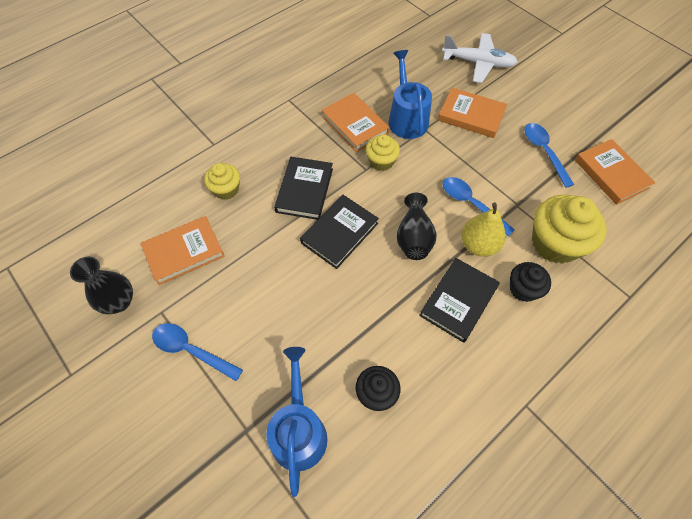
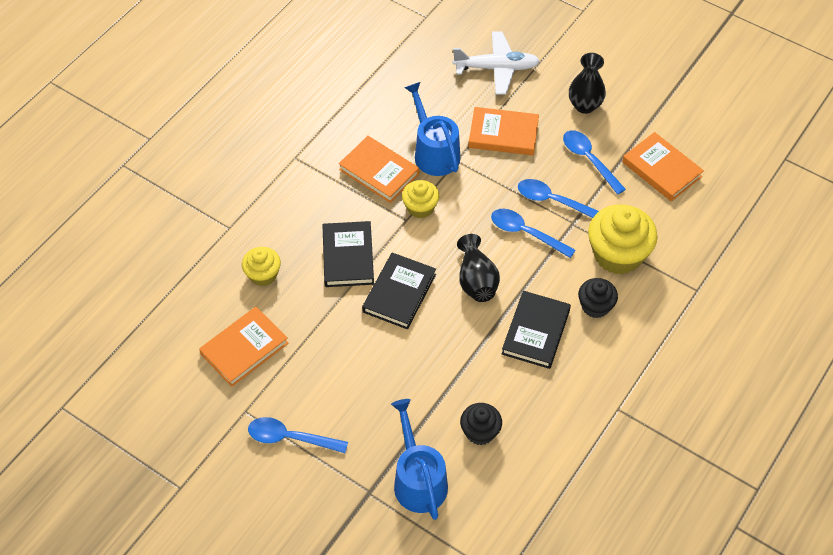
camera: 15 degrees left, 5 degrees down
black vase [70,257,133,314] -> black vase moved to [569,53,606,114]
yellow pear [461,202,506,257] -> none
none -> blue spoon [518,179,599,218]

